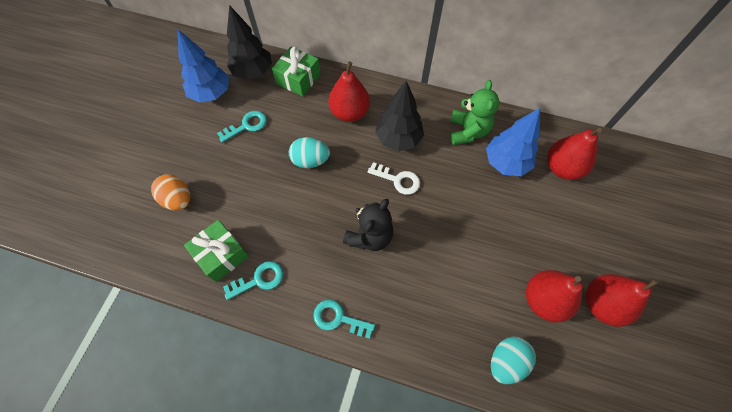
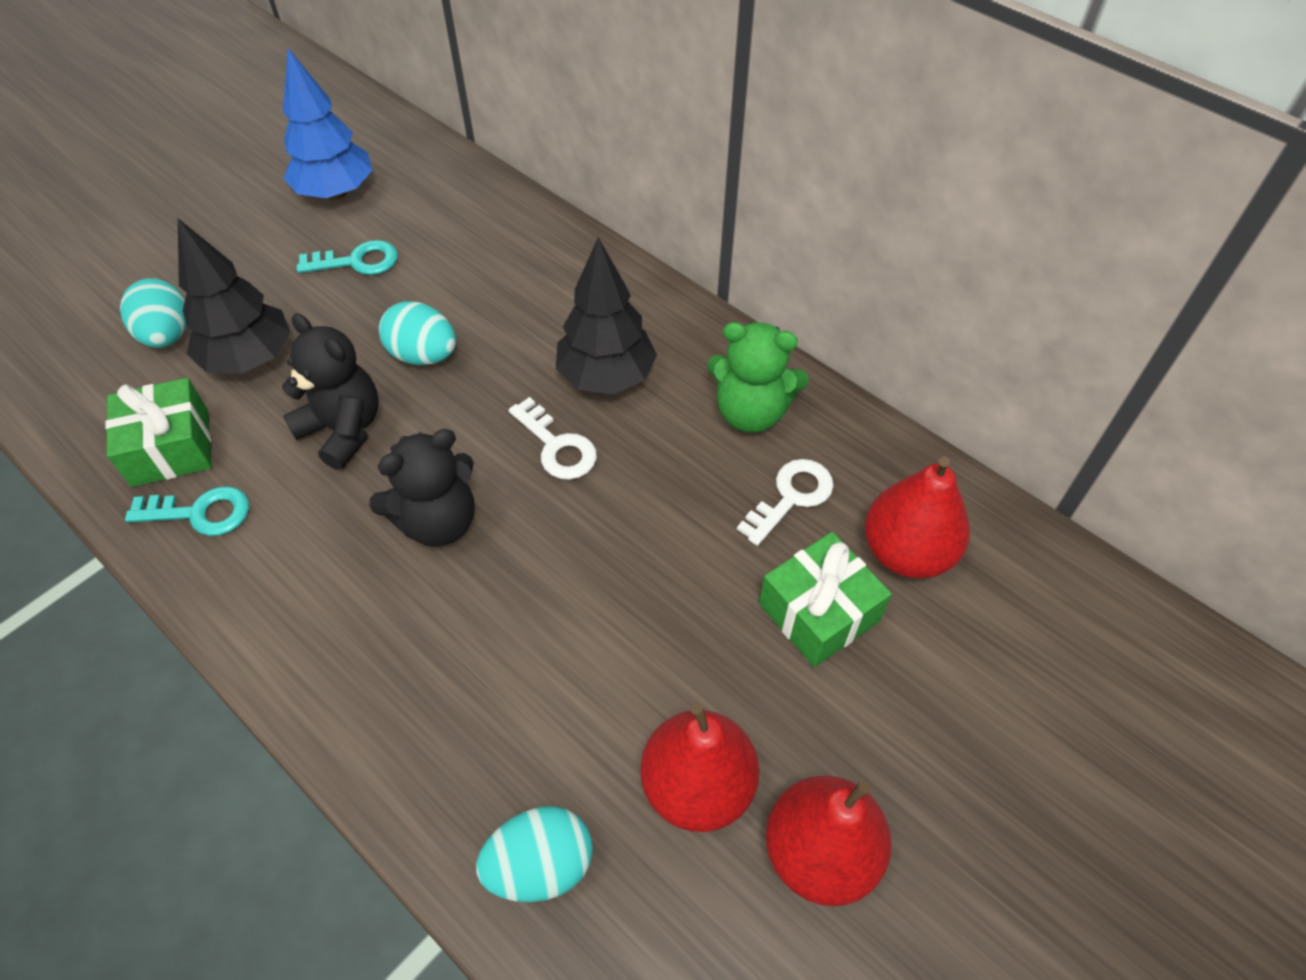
camera: 25 degrees right, 10 degrees down
orange egg [151,174,190,210] -> turquoise egg [120,278,187,348]
black tree [227,5,272,80] -> black tree moved to [178,218,291,374]
green gift [272,47,320,96] -> green gift moved to [759,532,892,667]
turquoise key [313,299,375,339] -> none
red pear [329,61,370,122] -> none
green teddy bear [450,80,499,145] -> green teddy bear turned 75 degrees clockwise [707,322,809,433]
blue tree [486,108,540,176] -> white key [737,459,834,546]
none -> black teddy bear [282,313,378,470]

